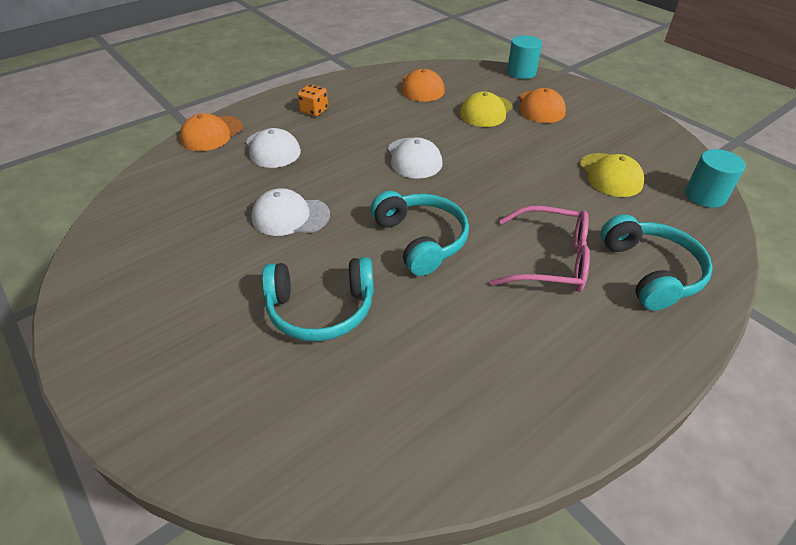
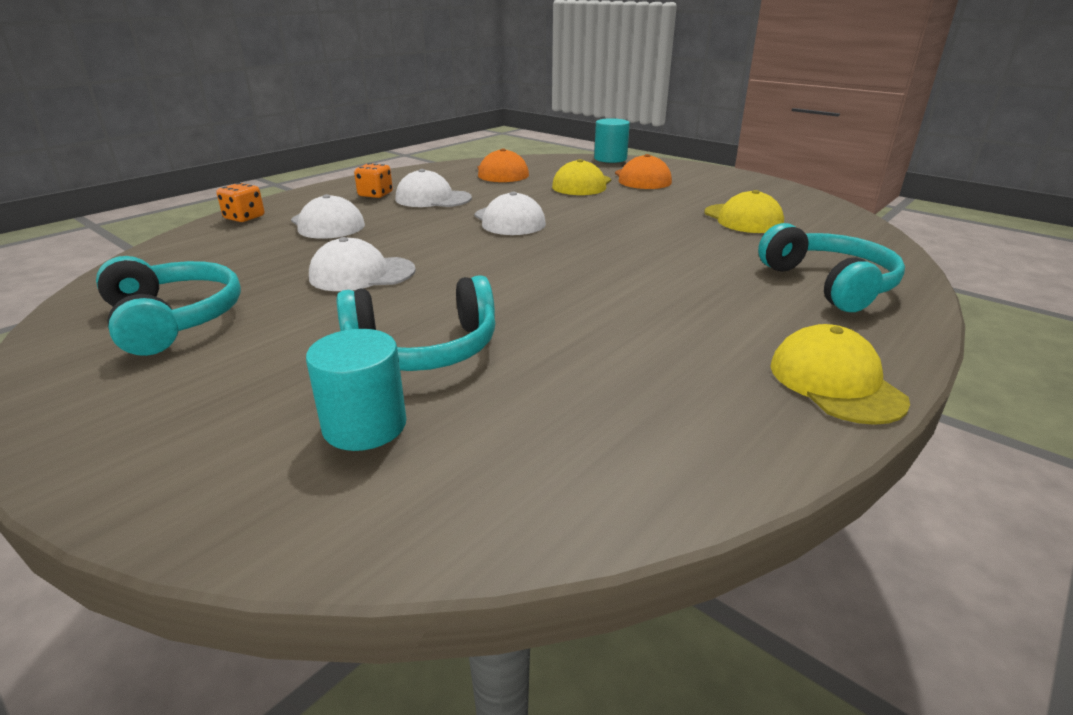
camera: 10 degrees left, 15 degrees down
orange cap [180,113,243,151] -> orange dice [216,183,264,222]
turquoise headphones [371,191,469,276] -> turquoise headphones moved to [96,256,241,356]
pink glasses [490,206,590,292] -> none
turquoise cylinder [685,149,746,208] -> turquoise cylinder moved to [306,329,406,451]
none -> white cap [395,169,472,207]
none -> yellow cap [770,324,910,425]

